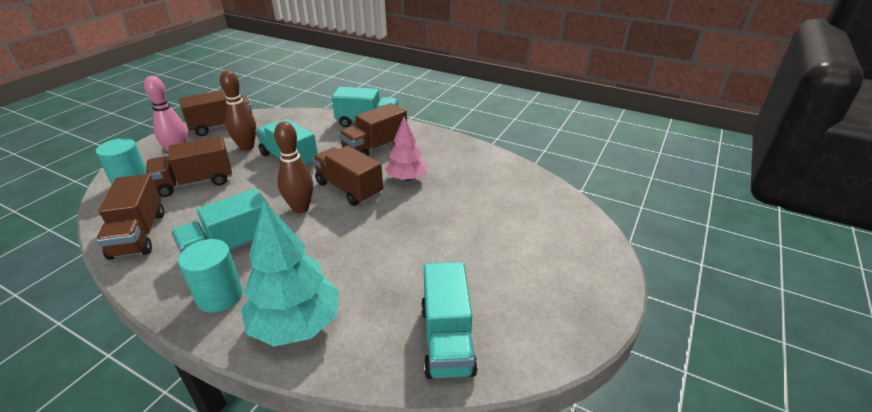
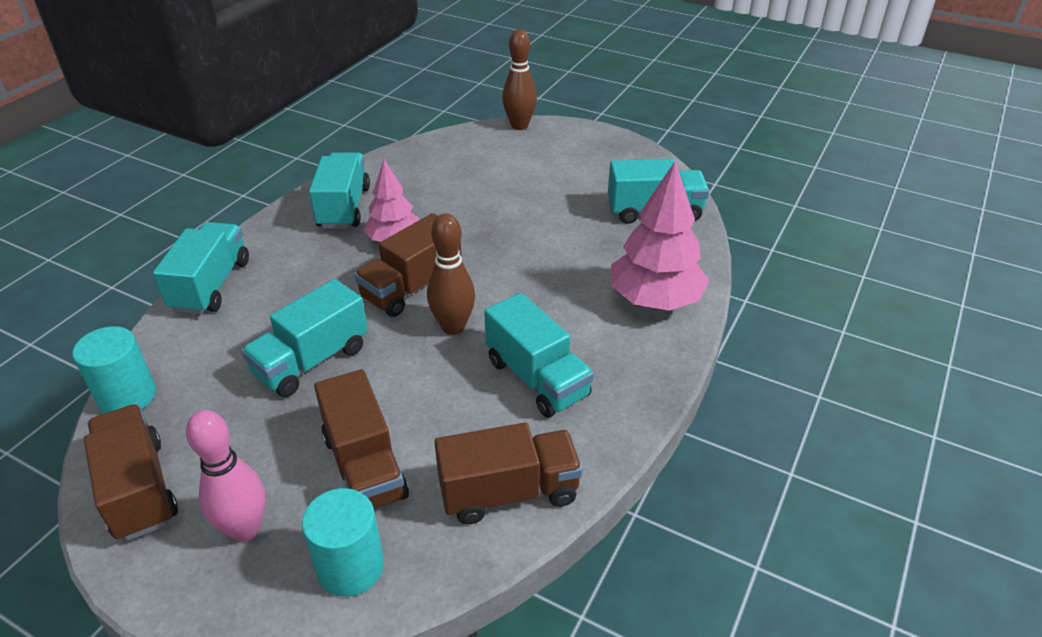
camera: 90 degrees left, 5 degrees up
turquoise cylinder [178,239,243,313] -> turquoise cylinder moved to [72,326,156,414]
brown bowling pin [220,70,256,151] -> brown bowling pin moved to [502,29,537,130]
turquoise tree [241,200,339,346] -> pink tree [611,161,709,311]
brown truck [339,103,407,156] -> none
none -> turquoise truck [309,152,370,229]

